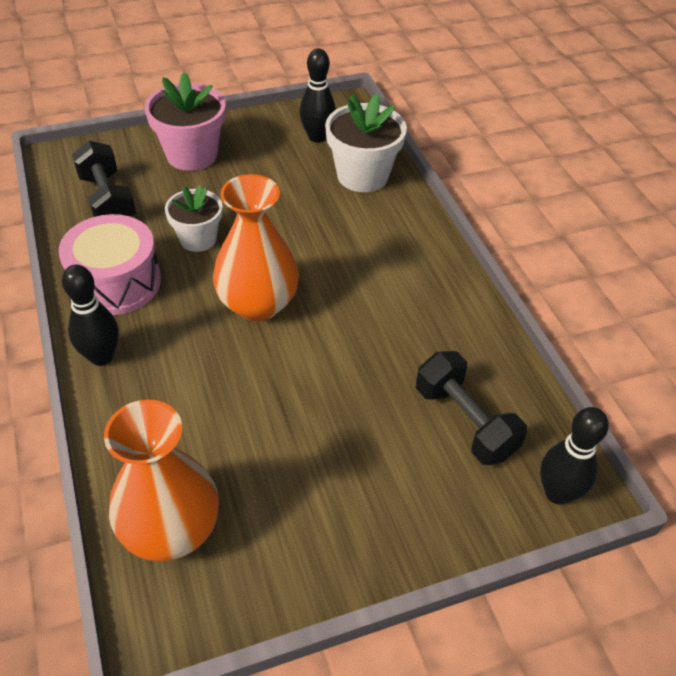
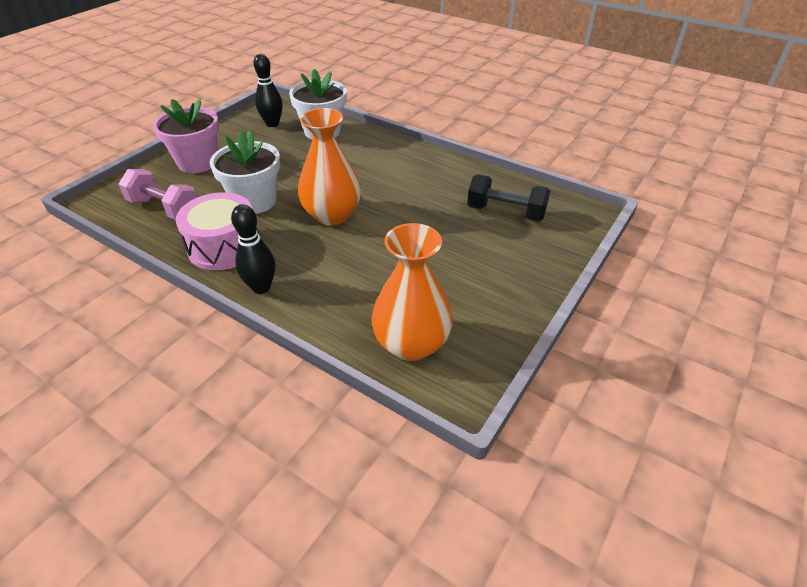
camera: 35 degrees left, 5 degrees down
black dumbbell [72,141,136,217] -> pink dumbbell [118,169,197,220]
white flower pot [165,185,223,252] -> white flower pot [210,130,280,214], size x1.53
black bowling pin [540,407,609,505] -> none

